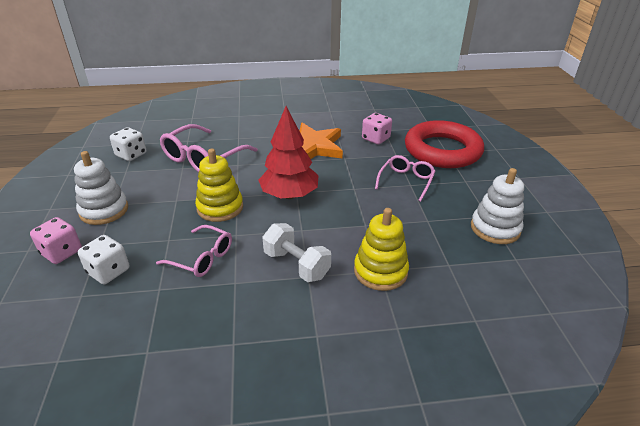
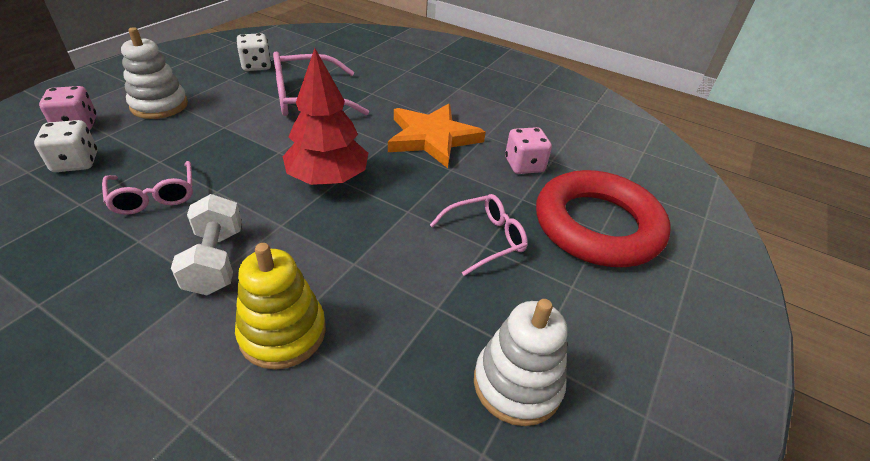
camera: 35 degrees right, 5 degrees up
yellow stacking toy [195,149,243,222] -> none

